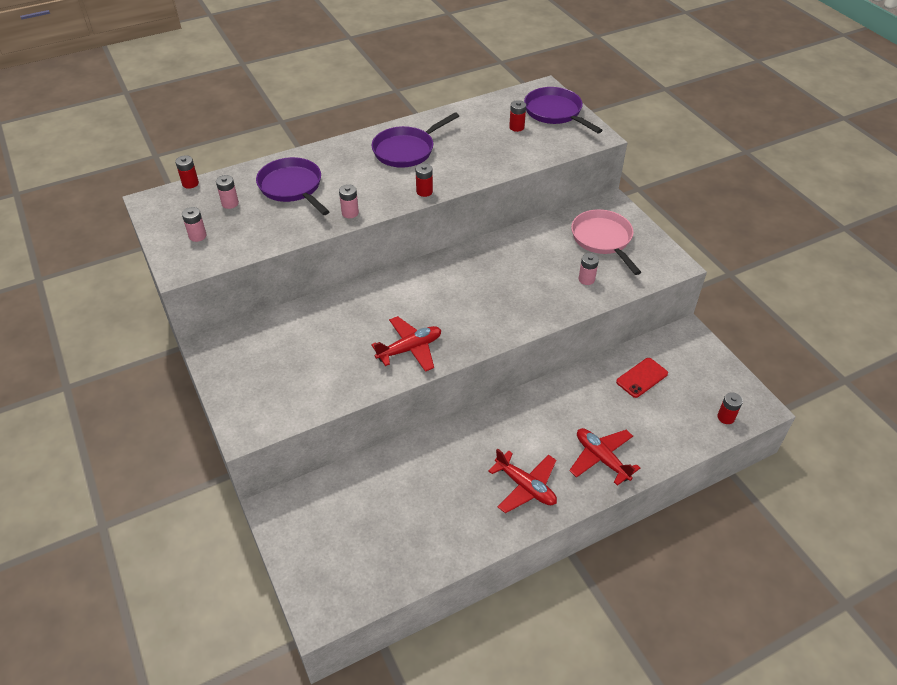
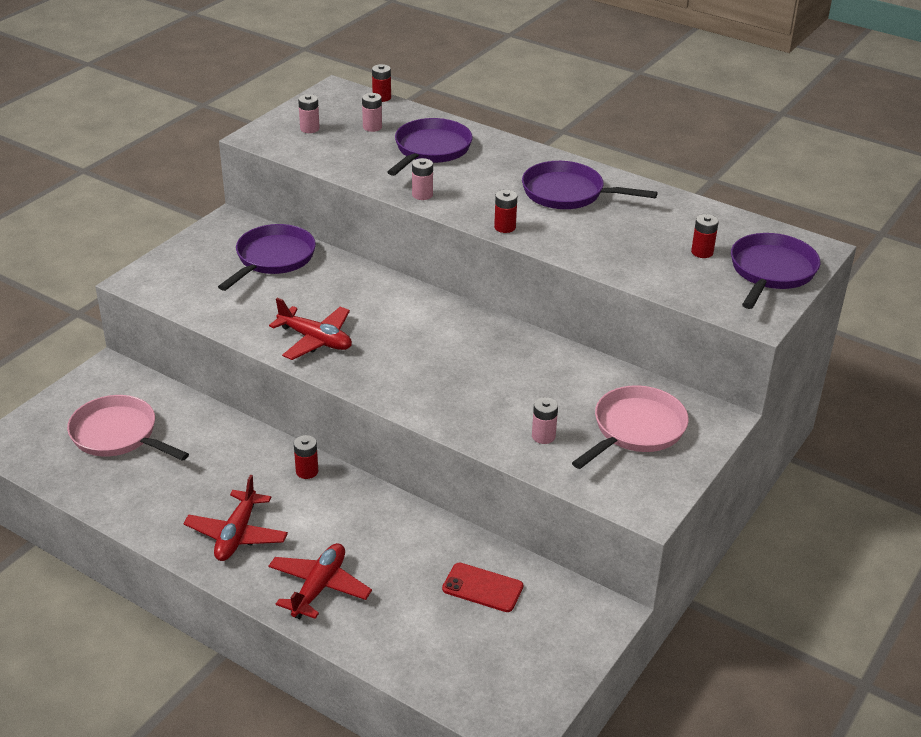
camera: 60 degrees right, 10 degrees down
red battery [717,392,743,424] -> red battery moved to [294,435,318,479]
none -> pink pan [67,395,189,461]
none -> purple pan [218,224,316,291]

